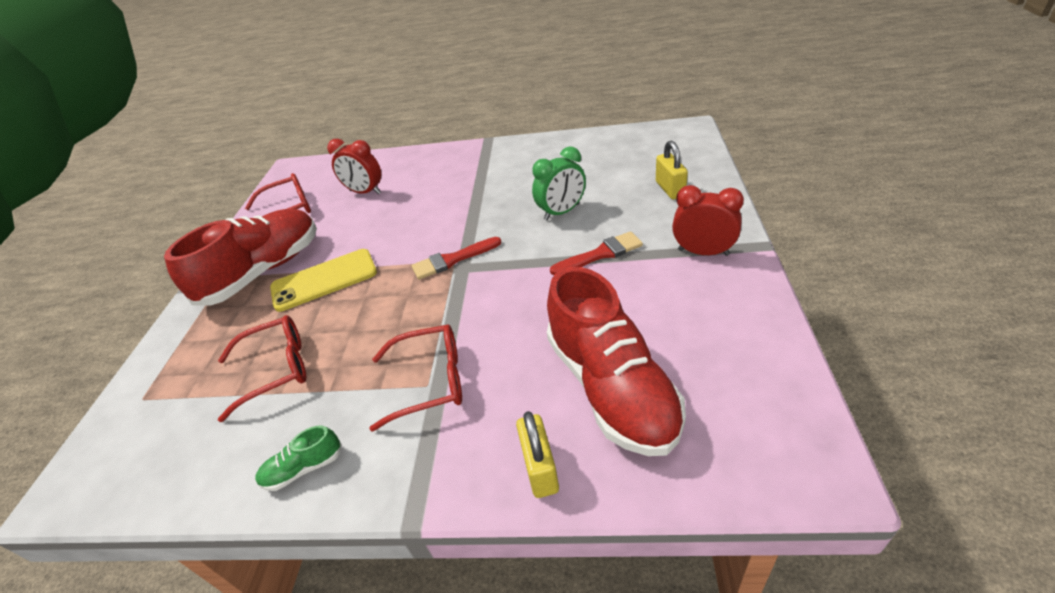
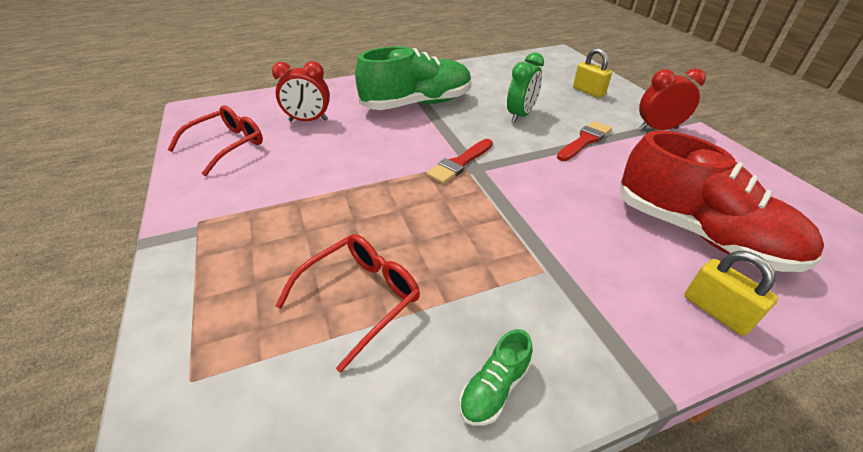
camera: 30 degrees left, 0 degrees up
red shoe [164,209,317,305] -> none
yellow phone [270,249,377,312] -> none
red glasses [370,324,462,432] -> none
none -> green shoe [355,46,472,110]

